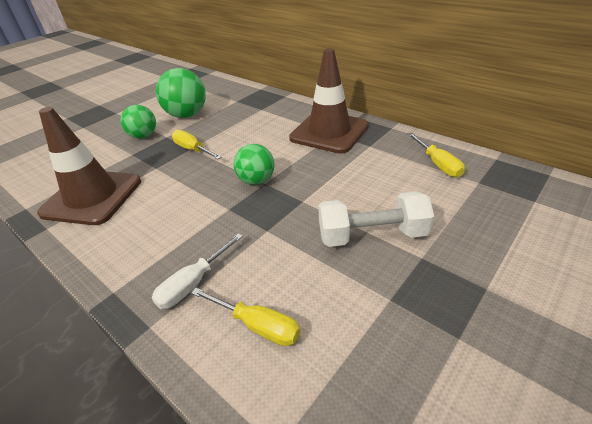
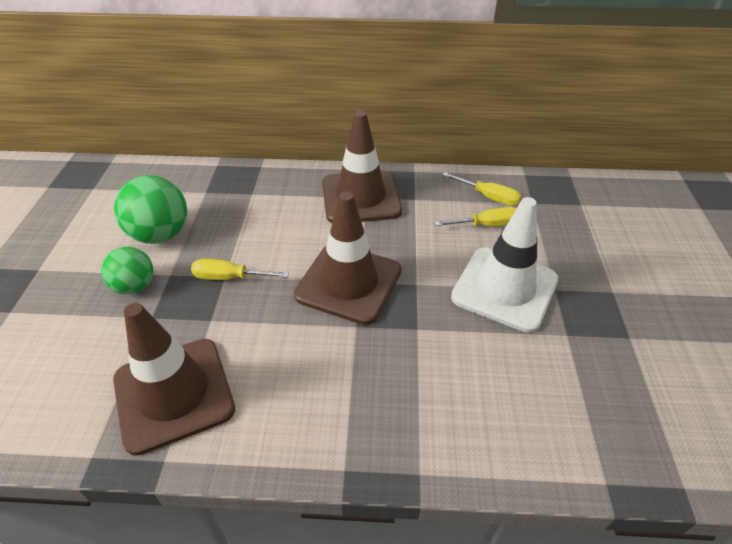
camera: 40 degrees left, 5 degrees up
white screwdriver [152,233,243,309] -> none
yellow screwdriver [191,288,300,346] -> yellow screwdriver moved to [434,207,517,227]
green ball [234,144,275,185] -> brown traffic cone [294,192,402,325]
white dumbbell [318,191,434,247] -> white traffic cone [451,197,558,333]

